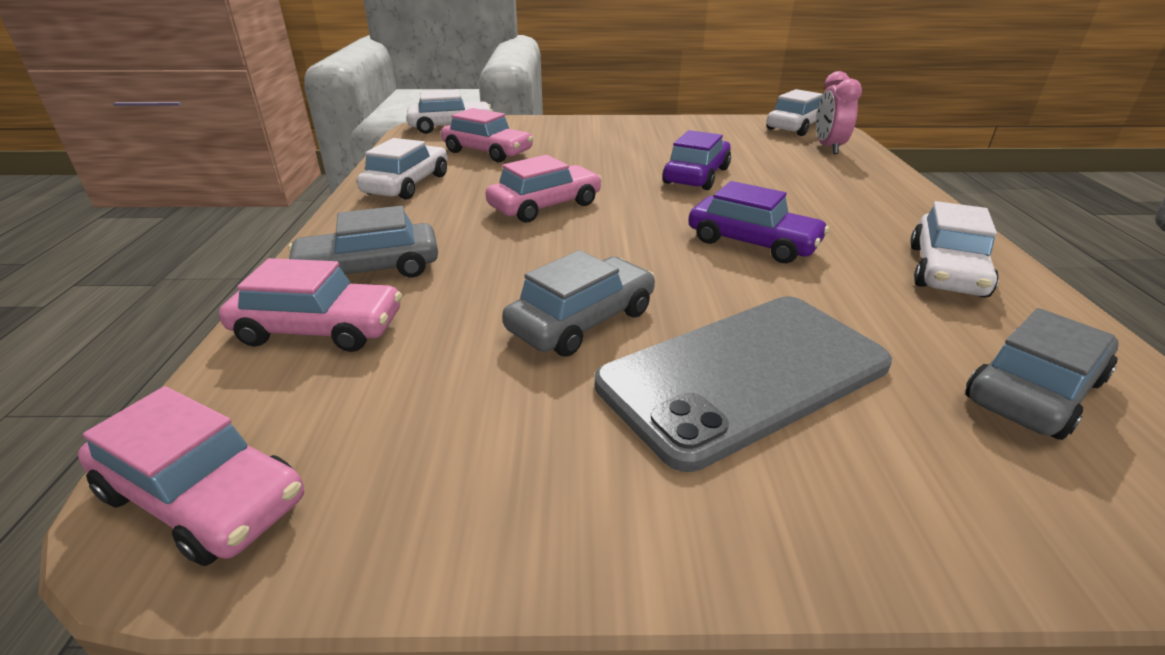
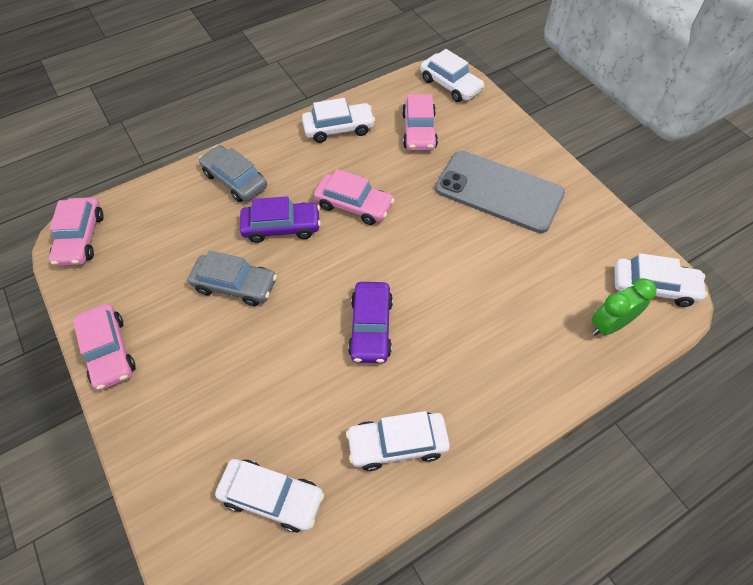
camera: 60 degrees right, 25 degrees up
pink car [219,258,402,352] -> pink car moved to [73,304,136,390]
grey phone [595,296,892,472] -> grey phone moved to [435,151,565,233]
purple car [663,130,731,190] -> purple car moved to [240,196,321,243]
pink clock [816,71,862,154] -> green clock [592,278,657,336]
grey car [965,308,1119,440] -> white car [215,459,324,533]

